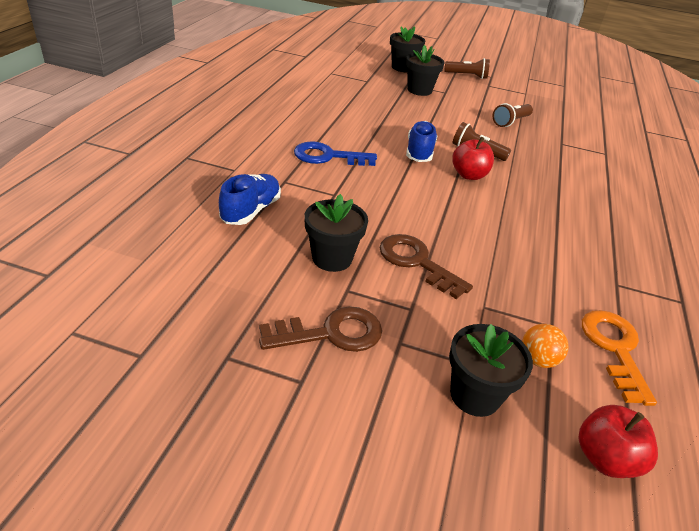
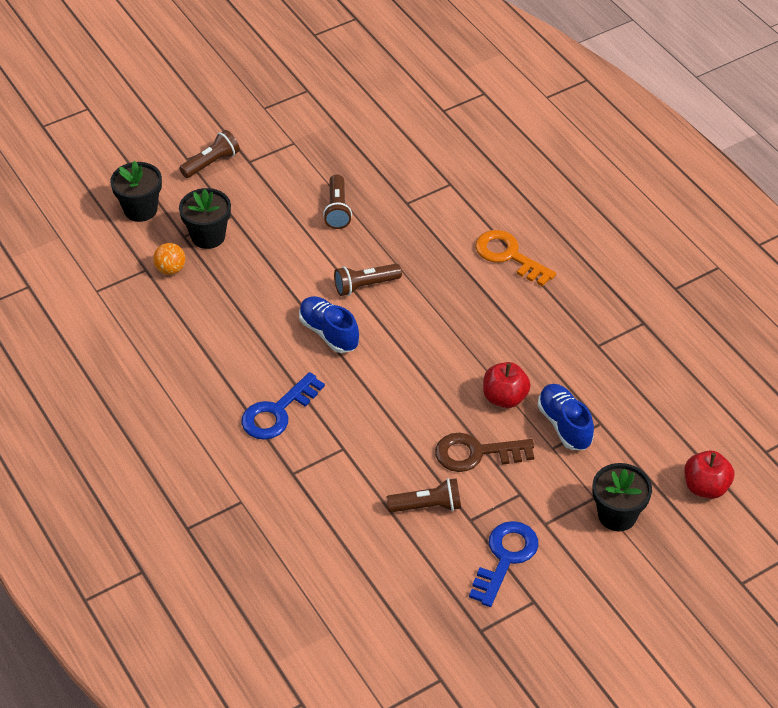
camera: 45 degrees left, 10 degrees up
blue shoe [219,174,281,225] -> blue shoe moved to [537,384,594,450]
brown key [259,306,382,352] -> blue key [469,521,538,607]
black flower pot [304,194,368,272] -> brown flashlight [386,478,461,512]
red apple [452,137,494,180] -> red apple moved to [483,362,531,408]
orange ball [522,324,568,368] -> orange ball moved to [153,243,185,275]
orange key [582,310,657,406] -> orange key moved to [475,230,556,286]

